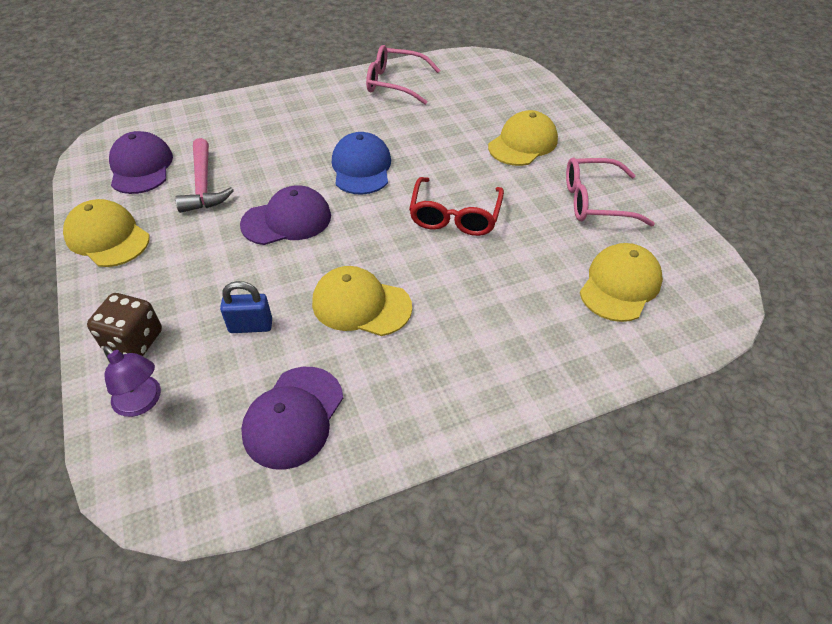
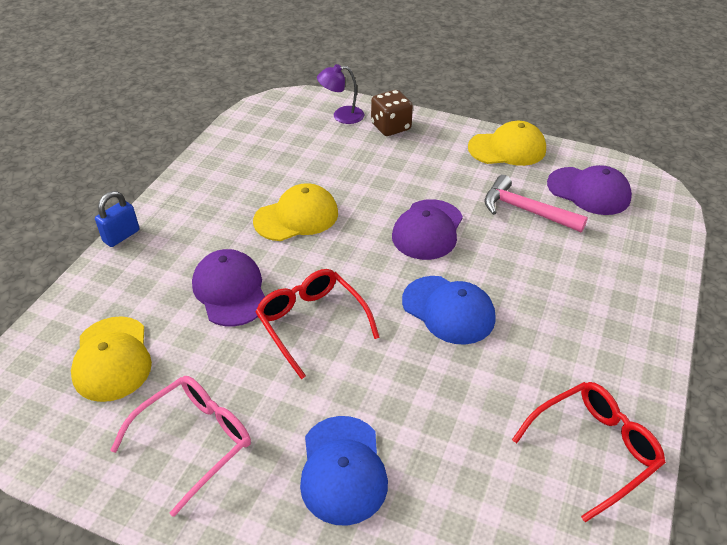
camera: 135 degrees right, 5 degrees down
blue padlock [220,281,272,333] -> blue padlock moved to [95,191,139,247]
purple cap [241,367,343,470] -> purple cap moved to [192,249,265,326]
pink glasses [366,45,440,105] -> red glasses [512,382,666,522]
yellow cap [488,110,558,166] -> blue cap [300,416,388,526]

